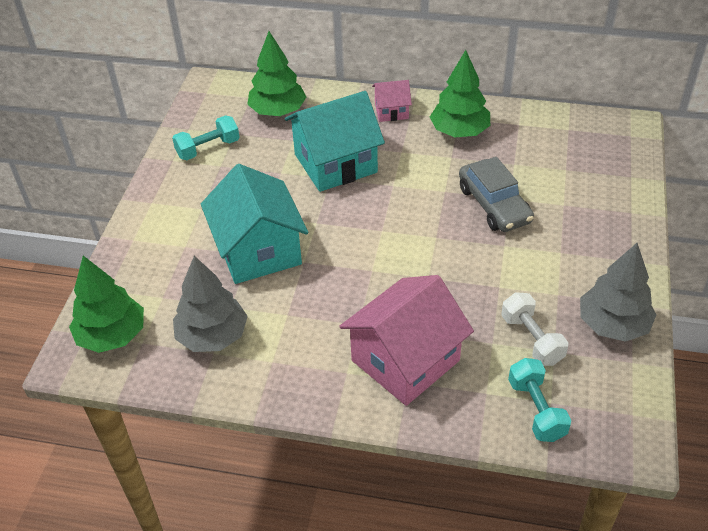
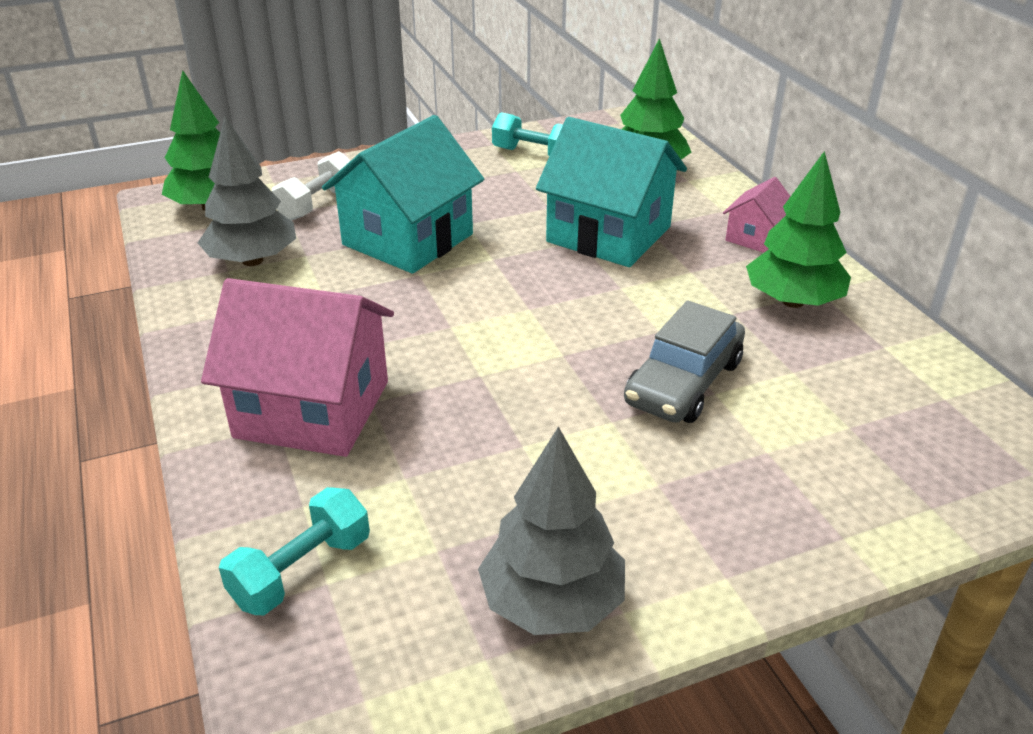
camera: 55 degrees right, 10 degrees down
pink house [372,80,412,122] -> pink house turned 75 degrees clockwise [723,177,791,253]
white dumbbell [501,292,568,366] -> white dumbbell moved to [272,151,351,221]

